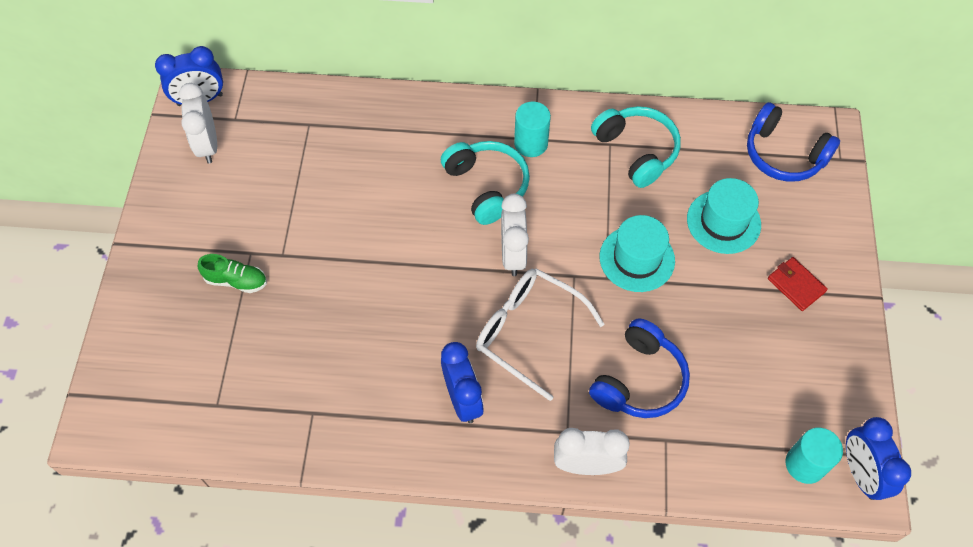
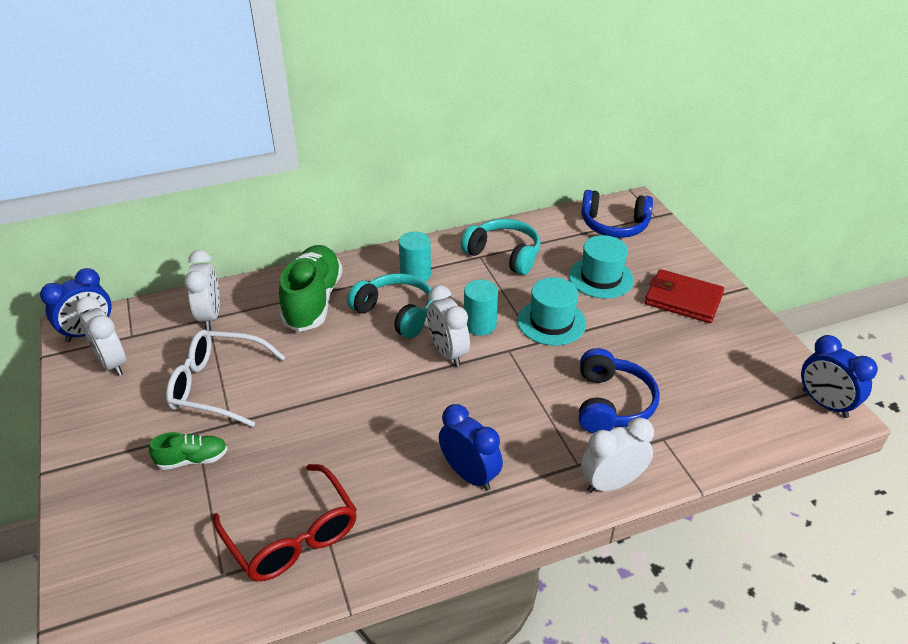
camera: 25 degrees left, 20 degrees down
white glasses [476,268,605,401] -> white glasses moved to [166,330,286,427]
red wallet [768,257,828,311] -> red wallet [645,269,724,323], size x1.63
turquoise cylinder [785,428,843,484] -> turquoise cylinder moved to [464,280,498,336]
none -> white clock [184,250,220,330]
none -> red glasses [213,464,357,581]
none -> green shoe [279,245,343,332]

